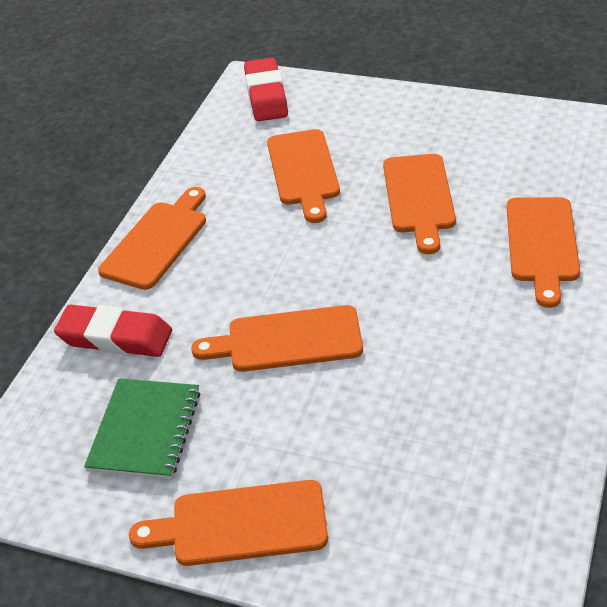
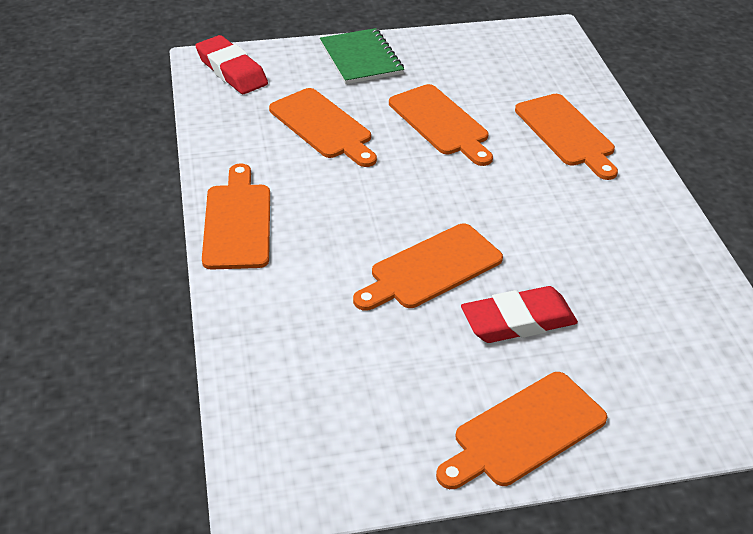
camera: 35 degrees left, 0 degrees up
red eraser [54,305,172,357] -> red eraser moved to [461,286,578,343]
green notebook [84,378,200,479] -> green notebook moved to [320,28,404,84]

